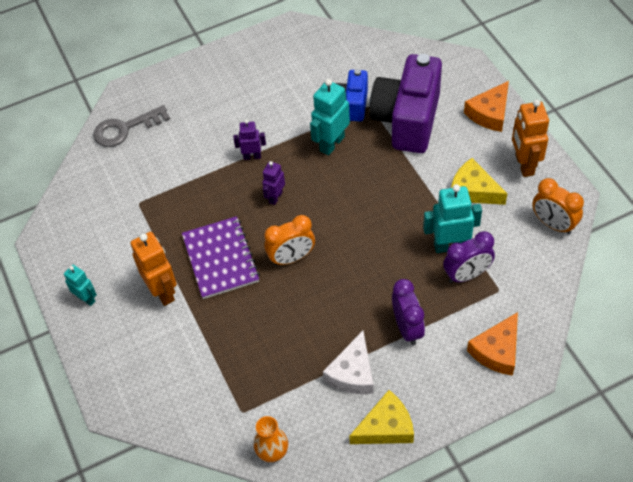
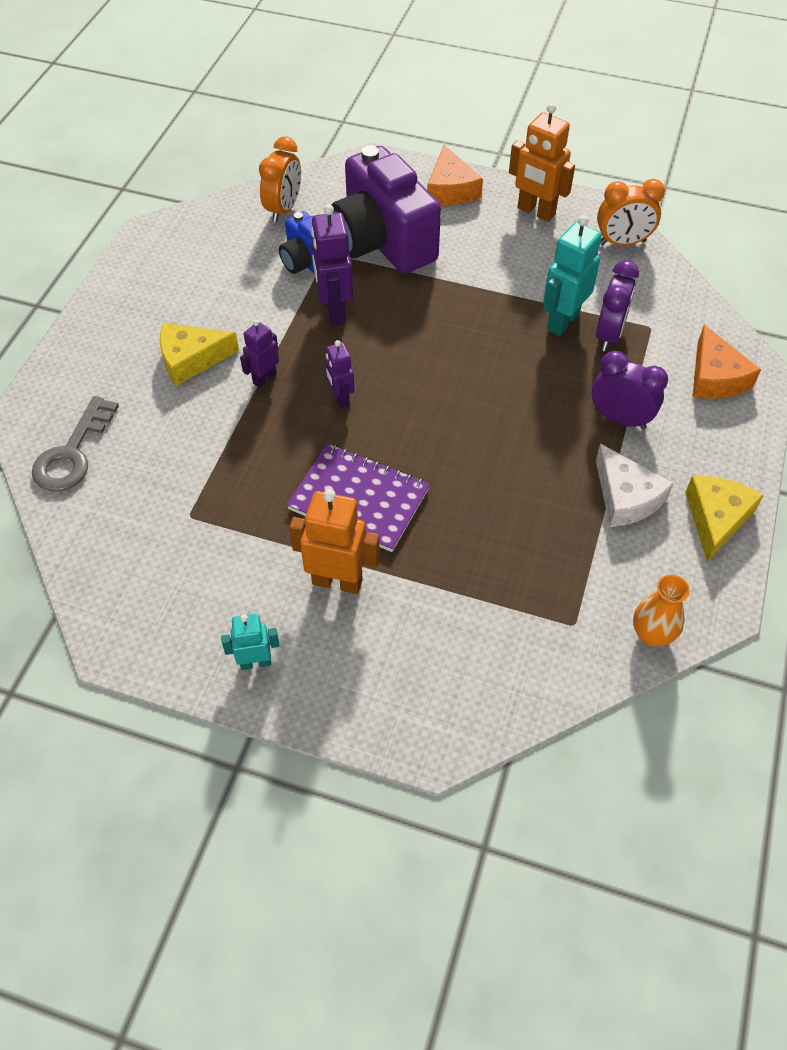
camera: 50 degrees left, 0 degrees up
orange clock [264,215,315,266] -> orange clock moved to [259,137,301,222]
turquoise robot [310,79,350,156] -> purple robot [311,204,353,325]
yellow cheese [451,158,507,205] -> yellow cheese moved to [160,322,239,386]

